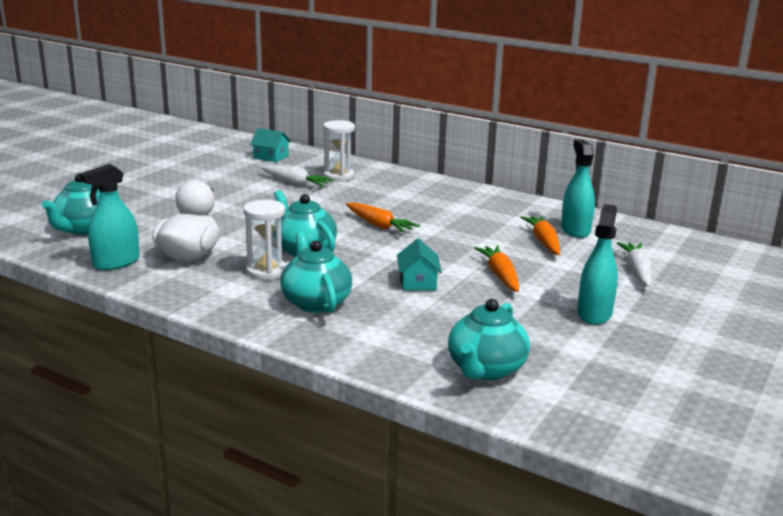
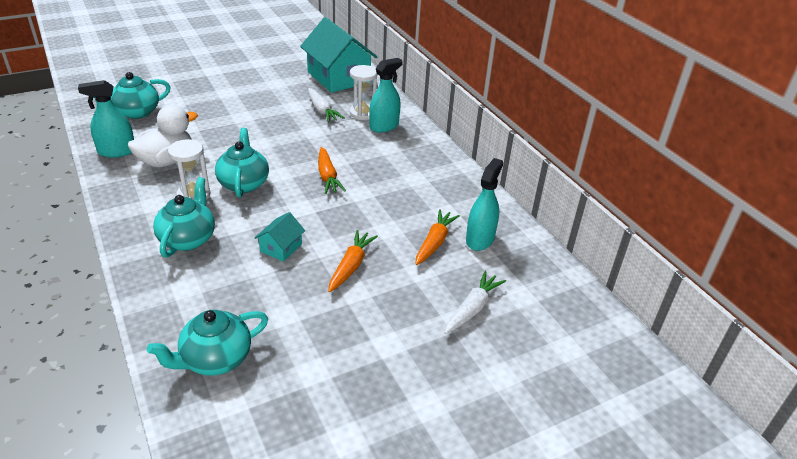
camera: 30 degrees right, 15 degrees up
turquoise house [250,128,291,162] -> turquoise house [300,17,377,93], size x2.22
turquoise spray bottle [577,204,618,325] -> turquoise spray bottle moved to [369,58,403,133]

